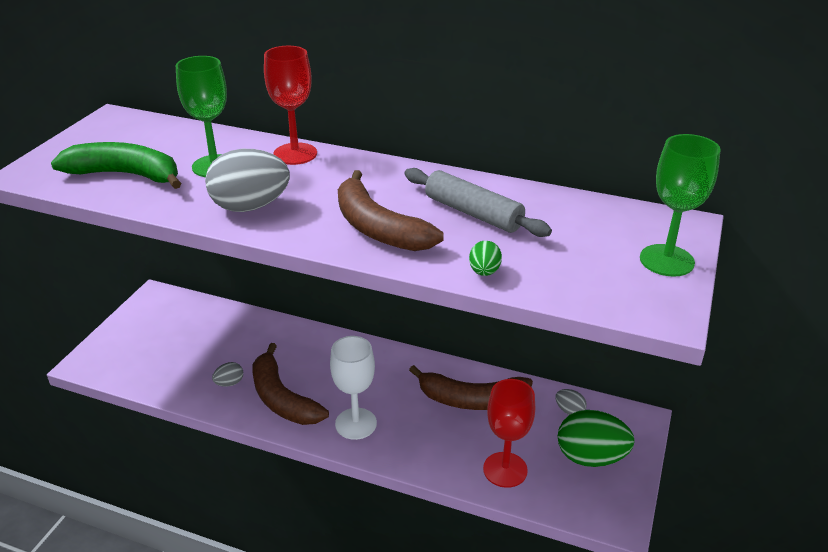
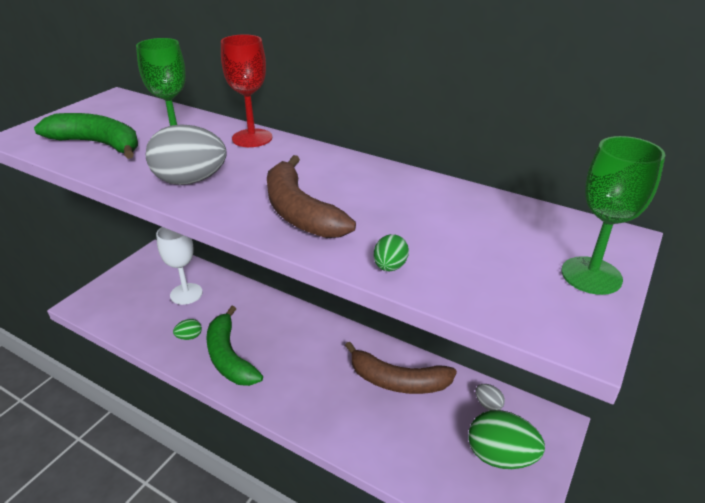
camera: 10 degrees right, 0 degrees up
grey egg [212,362,243,387] -> green egg [173,319,202,340]
brown banana [252,343,329,425] -> green banana [206,305,263,386]
white goblet [330,336,377,440] -> white goblet moved to [156,227,203,305]
grey rolling pin [404,168,552,237] -> none
red goblet [483,379,535,488] -> none

